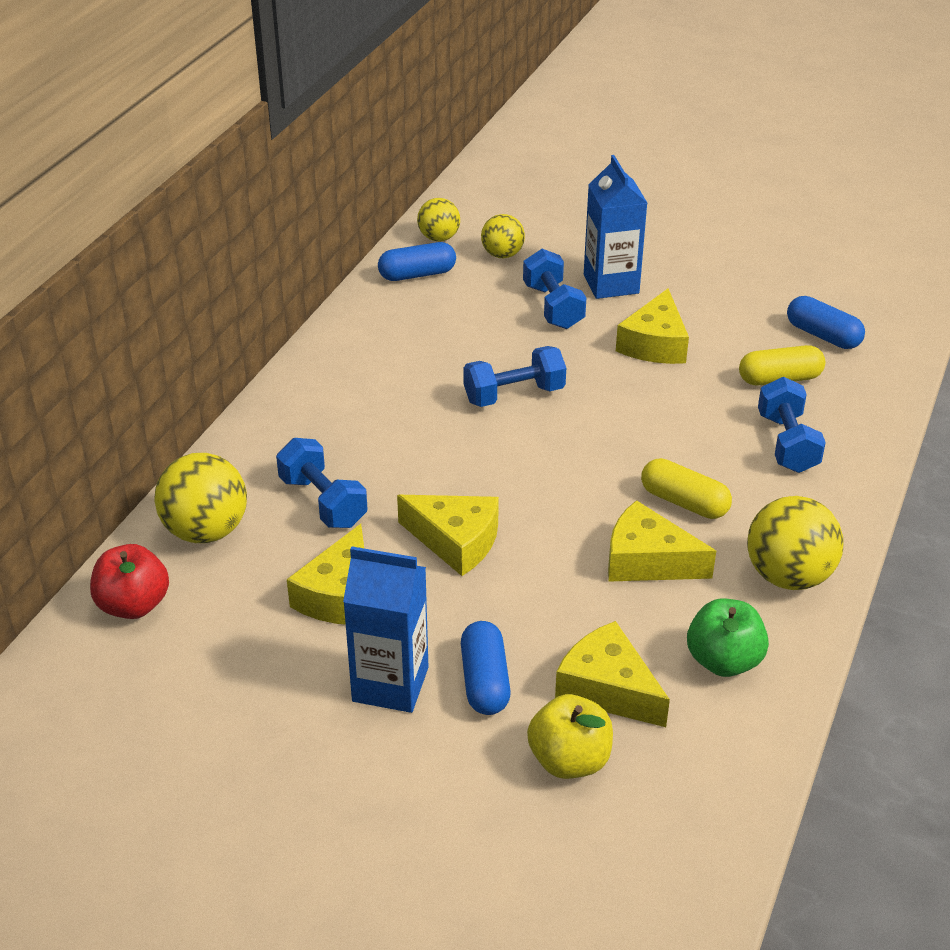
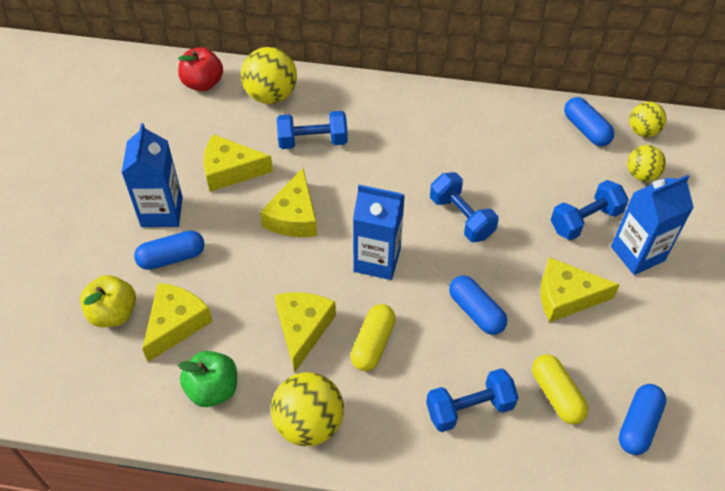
camera: 75 degrees right, 15 degrees up
blue dumbbell [276,438,368,528] -> blue dumbbell turned 45 degrees clockwise [277,111,348,149]
none -> blue carton [353,185,405,280]
none -> blue capsule [449,276,507,335]

